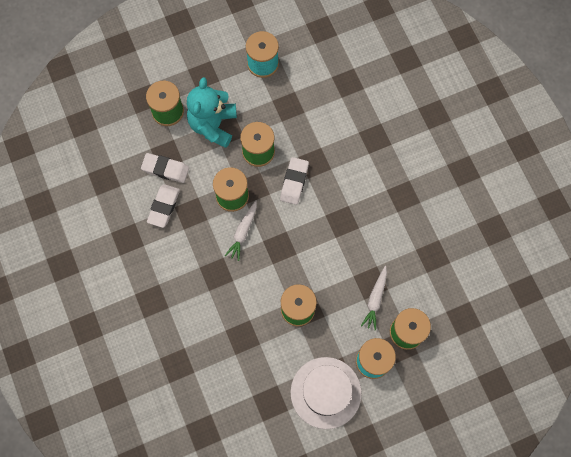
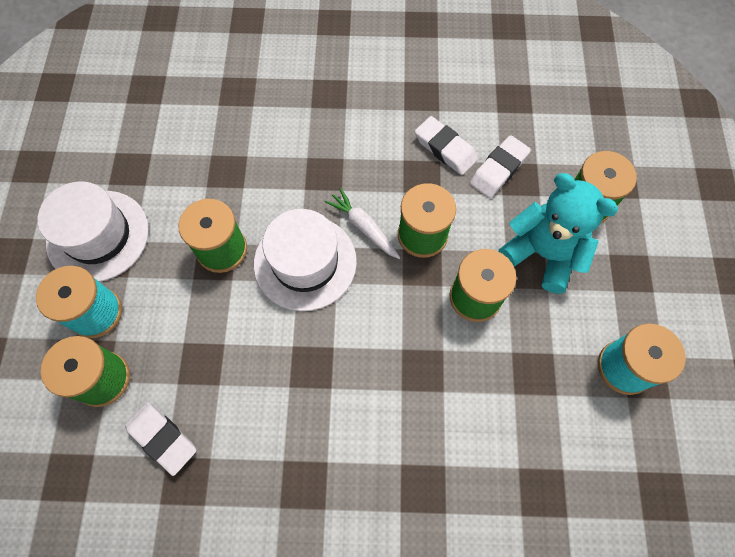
camera: 115 degrees right, 5 degrees down
white eraser [280,157,309,205] -> white eraser moved to [125,402,196,476]
white carrot [361,266,387,330] -> none
none -> white hat [254,209,357,311]

